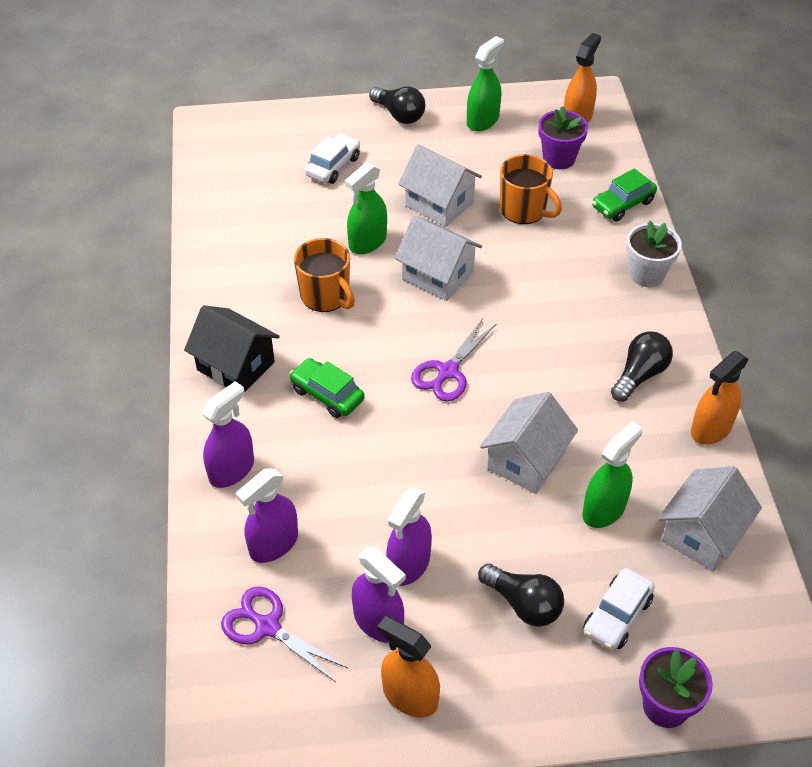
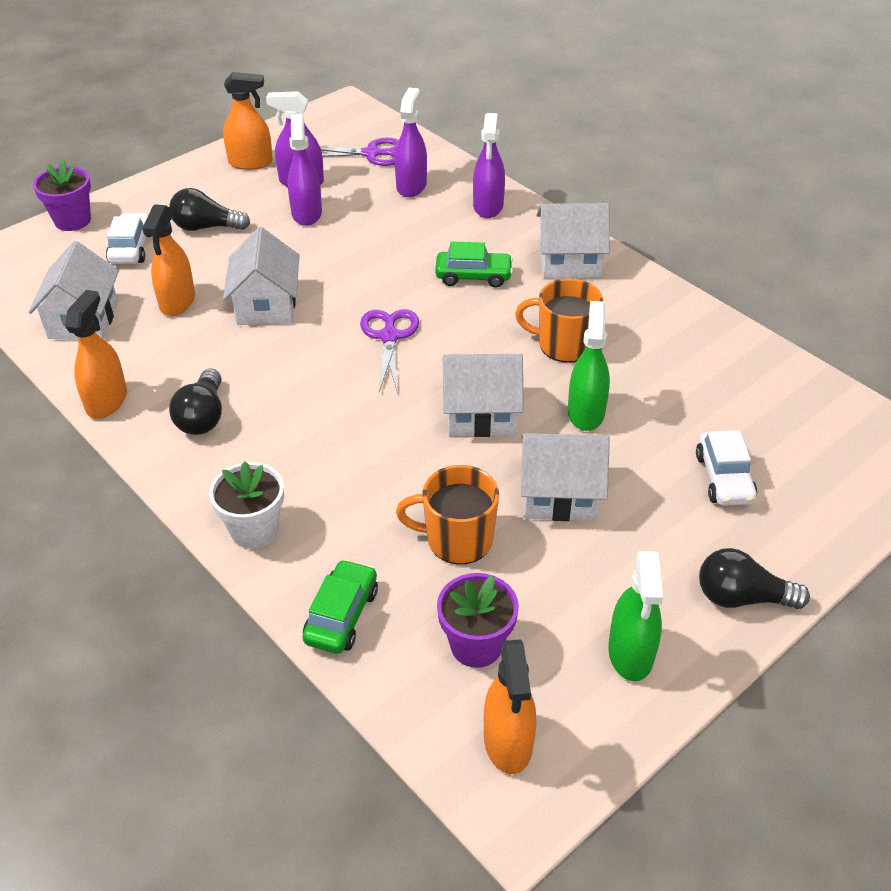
camera: 145 degrees right, 5 degrees down
black house [184,305,280,392] -> white house [536,203,610,278]
green spray bottle [582,421,642,528] -> orange spray bottle [142,204,195,316]

